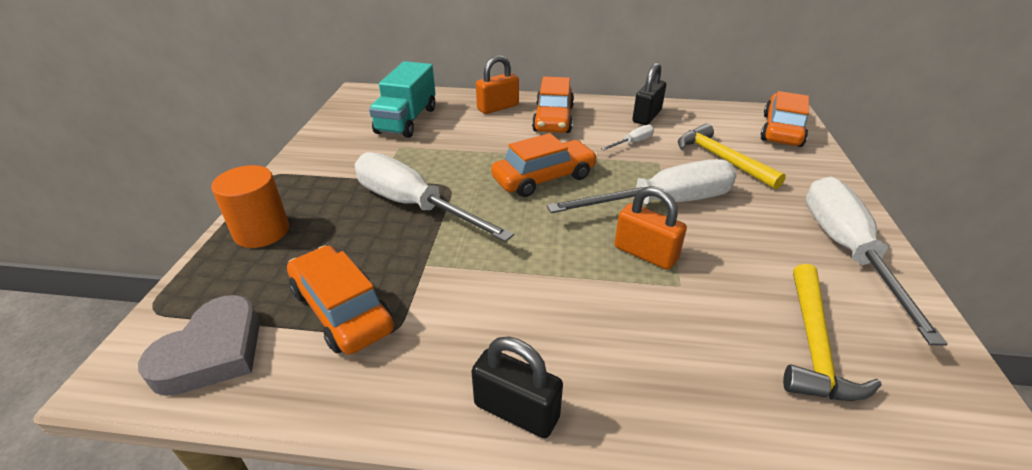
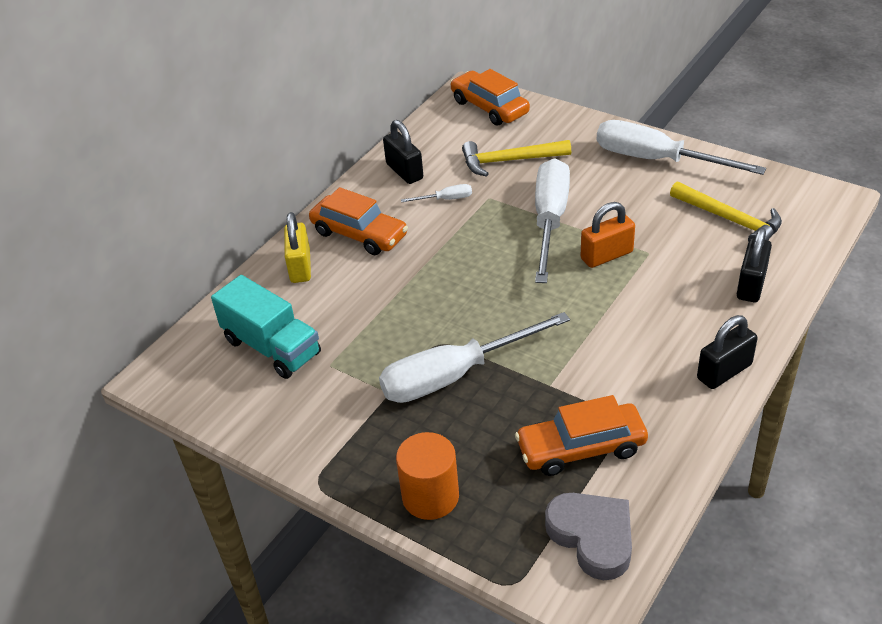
camera: 60 degrees left, 5 degrees up
orange padlock [476,55,519,114] -> yellow padlock [284,212,311,283]
orange car [491,133,598,197] -> none
white screwdriver [601,125,654,150] -> white screwdriver turned 90 degrees clockwise [401,184,472,202]
none -> black padlock [737,228,772,302]

